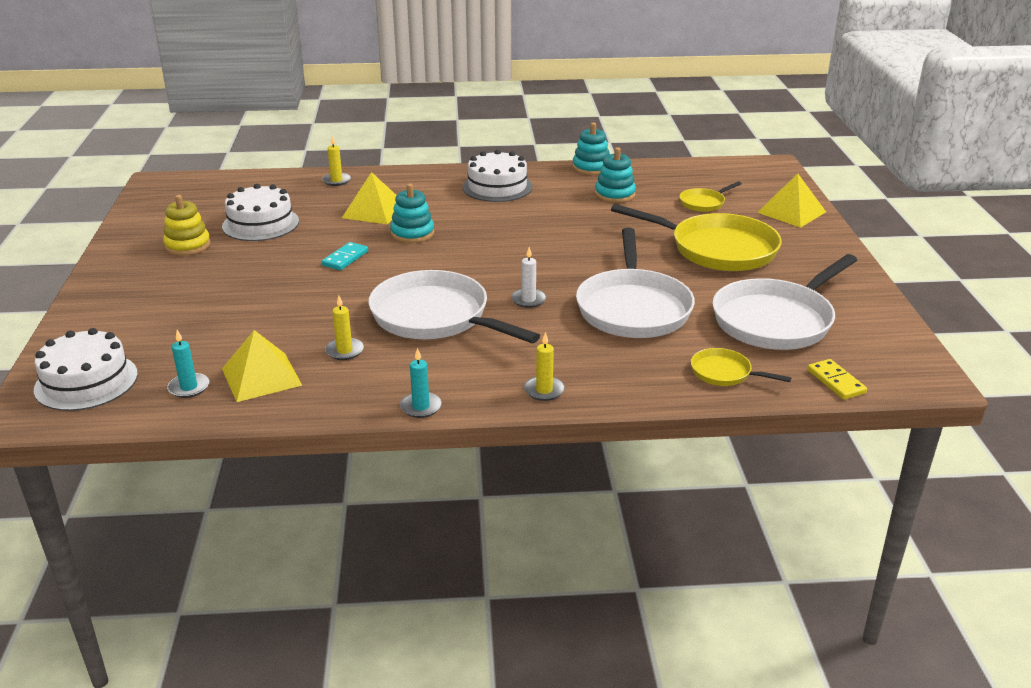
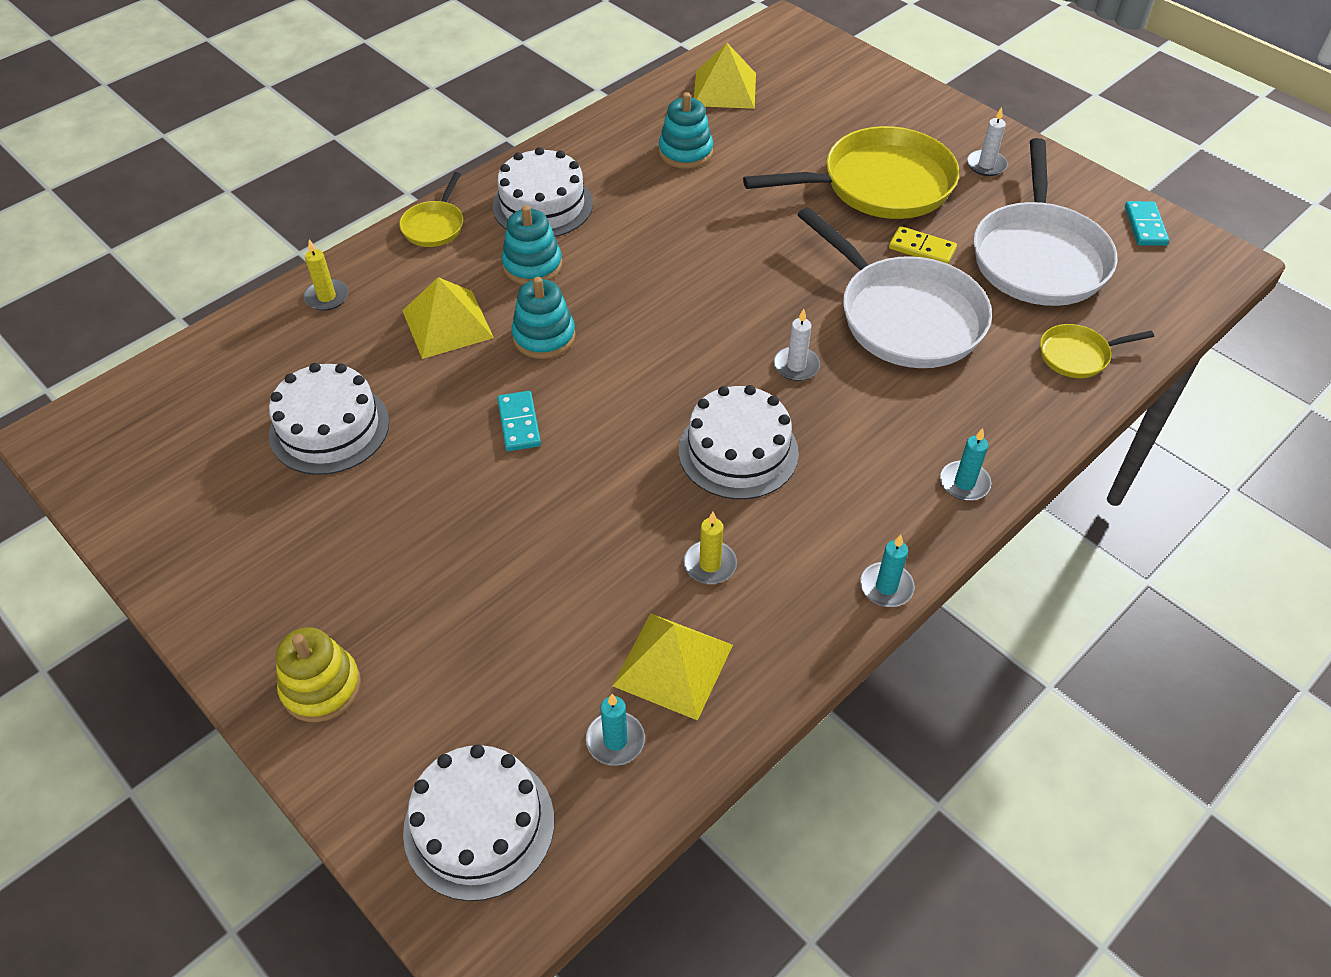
camera: 40 degrees left, 20 degrees up
yellow stacking toy [163,195,211,256] -> yellow stacking toy moved to [276,627,361,722]
white pan [369,270,540,343] -> white cake [679,385,799,499]
yellow candle [524,332,565,401] -> turquoise candle [940,428,991,501]
turquoise stacking toy [573,123,610,175] -> turquoise stacking toy moved to [501,205,562,285]
yellow pan [679,182,742,212] -> yellow pan moved to [399,172,463,247]
yellow pyramid [757,174,826,228] -> yellow pyramid moved to [694,43,756,109]
yellow domino [807,359,867,399] -> yellow domino moved to [889,226,957,264]
none -> white candle [967,107,1008,176]
none -> turquoise domino [1125,201,1169,246]

